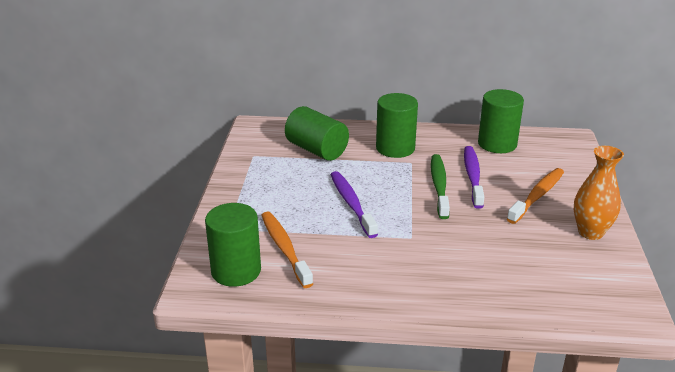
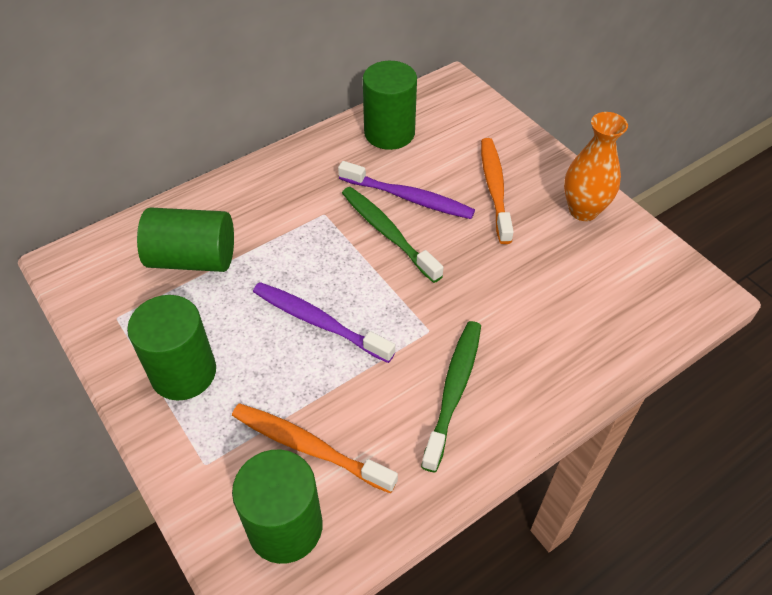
camera: 40 degrees left, 20 degrees up
green cylinder [376,93,418,158] -> green cylinder moved to [127,295,216,400]
purple toothbrush [464,146,484,209] -> purple toothbrush turned 150 degrees clockwise [338,161,475,219]
none -> green toothbrush [421,321,481,472]

